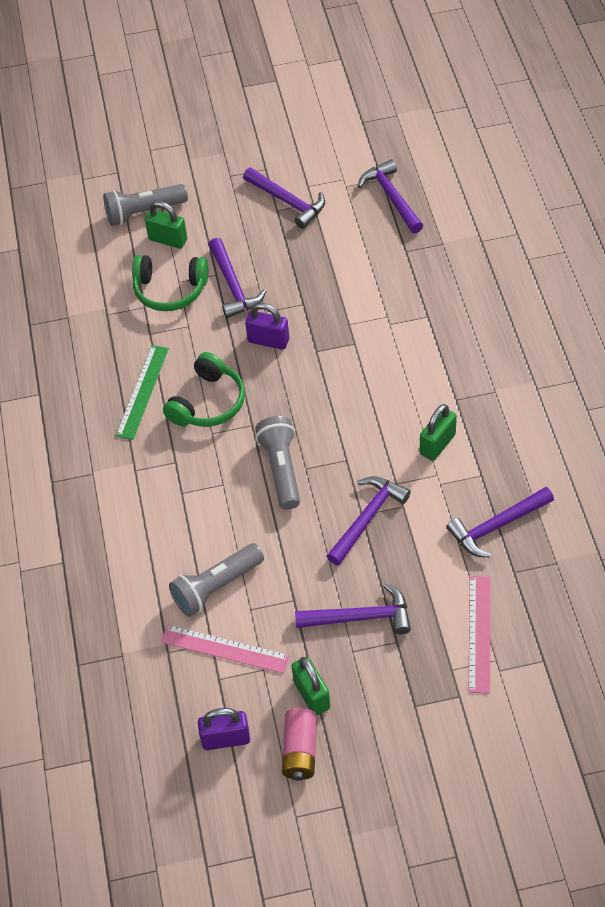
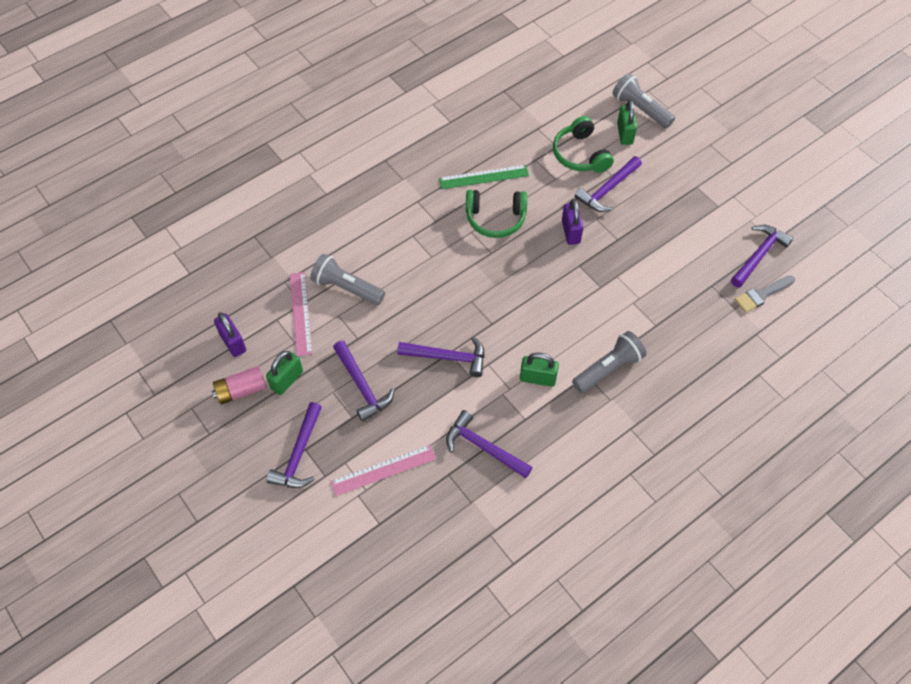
camera: 60 degrees right, 5 degrees up
purple hammer [243,168,325,229] -> purple hammer moved to [266,402,322,488]
grey flashlight [255,416,300,510] -> grey flashlight moved to [572,331,647,393]
none -> grey brush [735,275,795,313]

